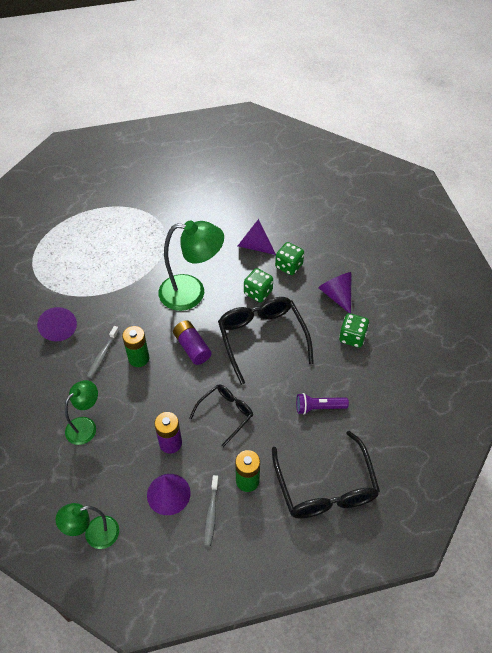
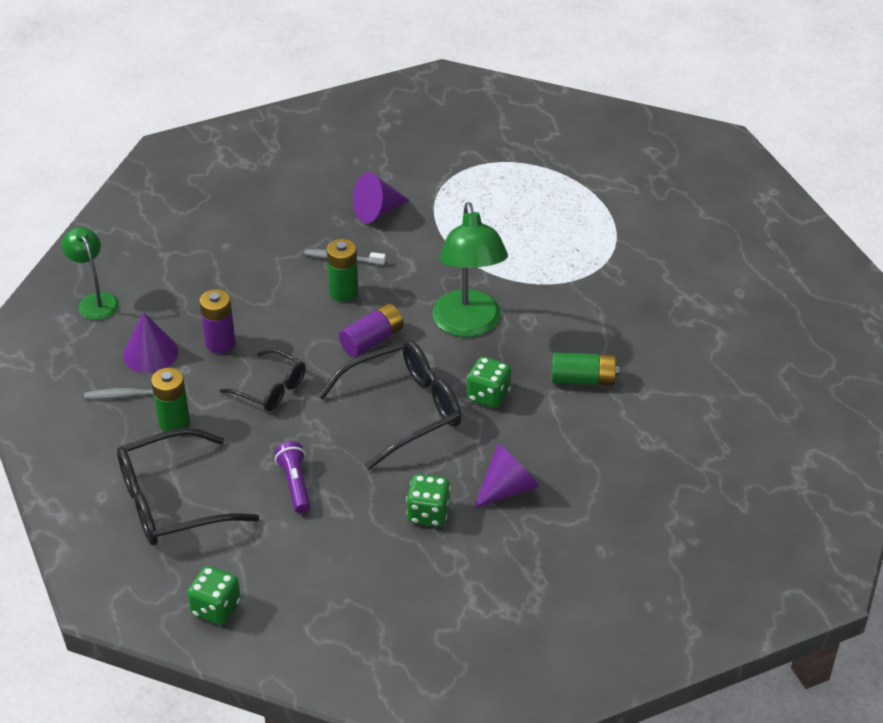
camera: 80 degrees right, 10 degrees down
green lamp [65,380,98,445] -> none
purple cone [238,219,276,255] -> green battery [552,352,619,385]
green dice [275,242,304,275] -> green dice moved to [187,566,241,625]

